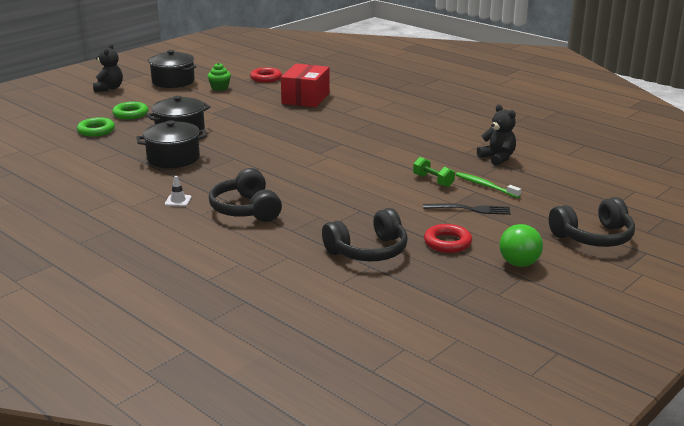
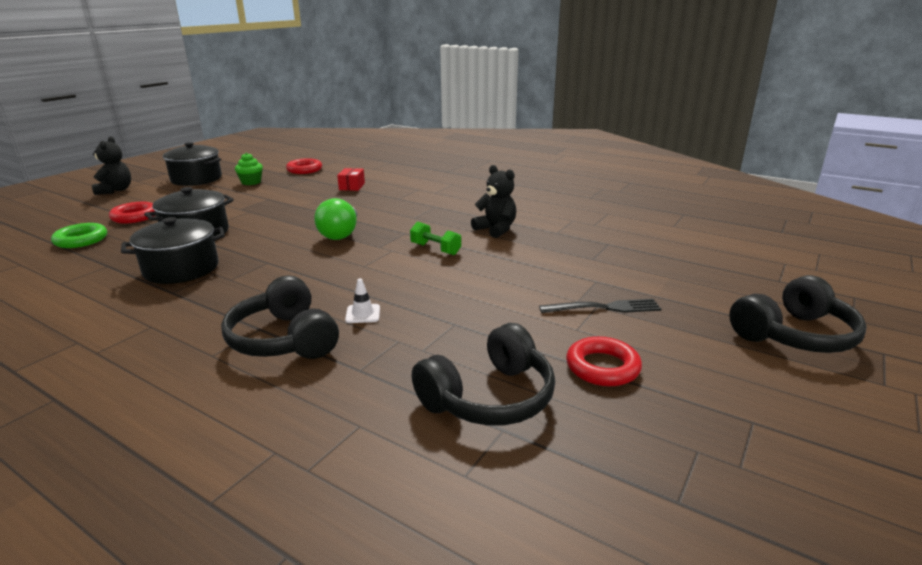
camera: 10 degrees left, 0 degrees up
green ring [112,102,149,119] -> red ring [109,202,154,223]
white traffic cone [165,176,192,207] -> white traffic cone moved to [345,278,380,323]
red box [281,64,330,107] -> red box [337,168,365,191], size x0.49
green dumbbell [413,157,455,187] -> green dumbbell moved to [410,222,461,255]
green toothbrush [456,172,521,198] -> none
black teddy bear [477,105,516,166] -> black teddy bear moved to [471,165,516,238]
green light bulb [500,224,543,267] -> green light bulb moved to [314,198,357,240]

